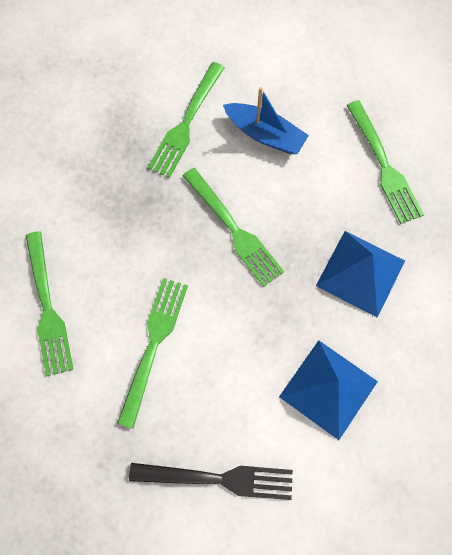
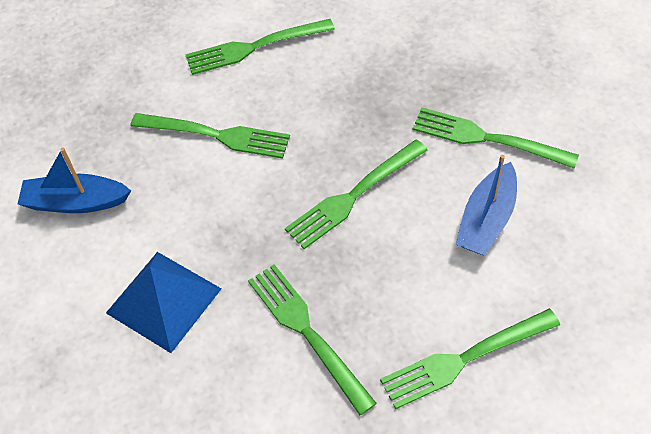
camera: 90 degrees right, 15 degrees down
black fork [129,463,293,500] -> blue boat [18,148,131,213]
blue pyramid [316,231,405,318] -> green fork [248,264,377,415]

